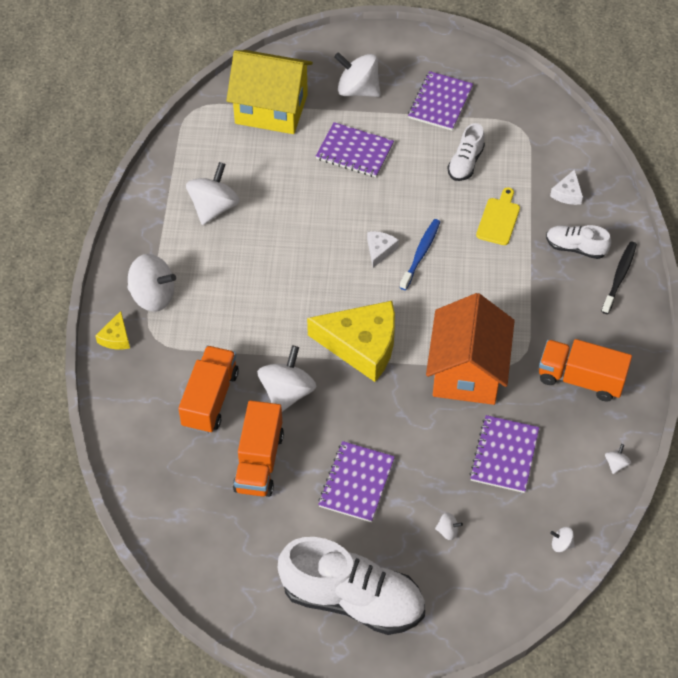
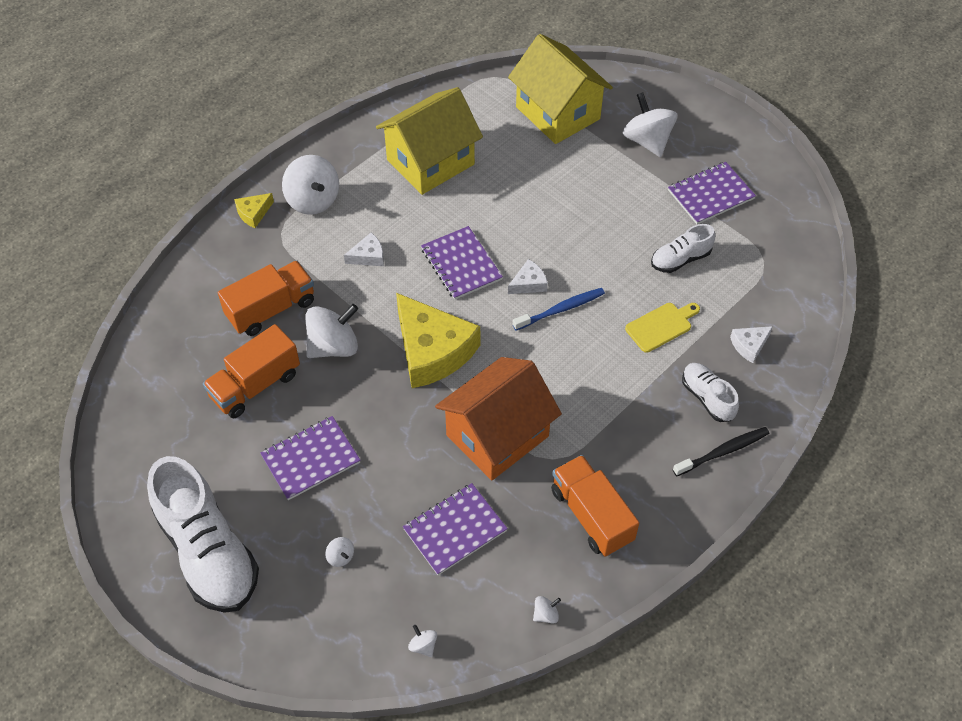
camera: 40 degrees right, 0 degrees up
white spinning top [186,162,239,225] -> yellow house [376,87,483,195]
purple notebook [316,122,394,177] -> purple notebook moved to [421,226,503,300]
none -> white cheese [344,232,384,266]

